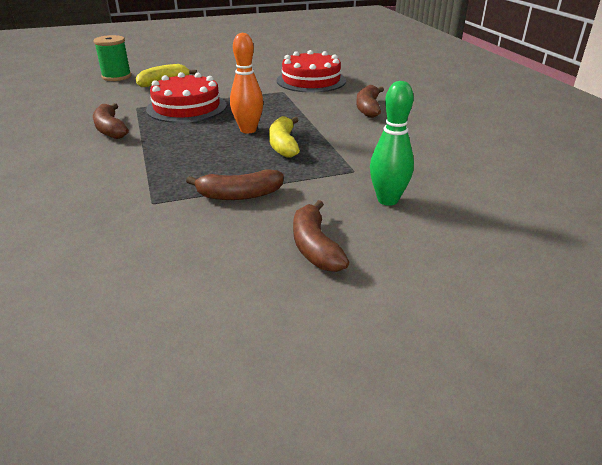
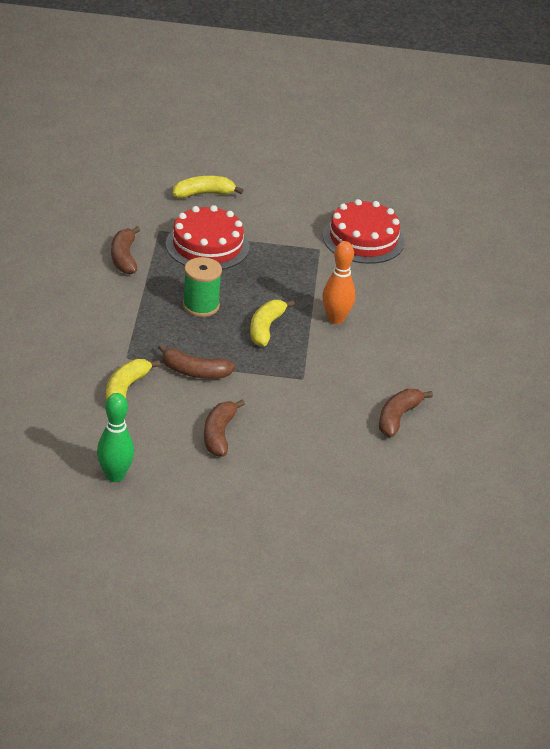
camera: 20 degrees right, 5 degrees up
green spool [93,35,131,81] -> green spool moved to [183,257,222,317]
orange bowling pin [230,33,263,134] -> orange bowling pin moved to [322,241,355,324]
brown banana [356,84,384,118] -> brown banana moved to [379,389,433,437]
green bowling pin [370,81,414,206] -> green bowling pin moved to [97,393,134,482]
none -> yellow banana [106,359,160,401]

